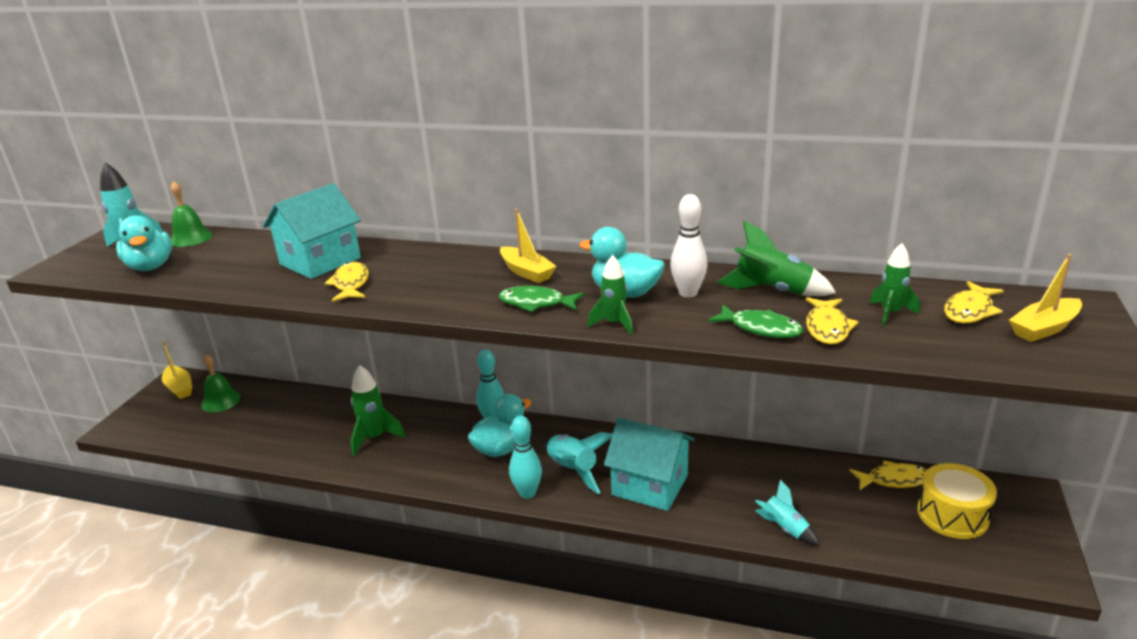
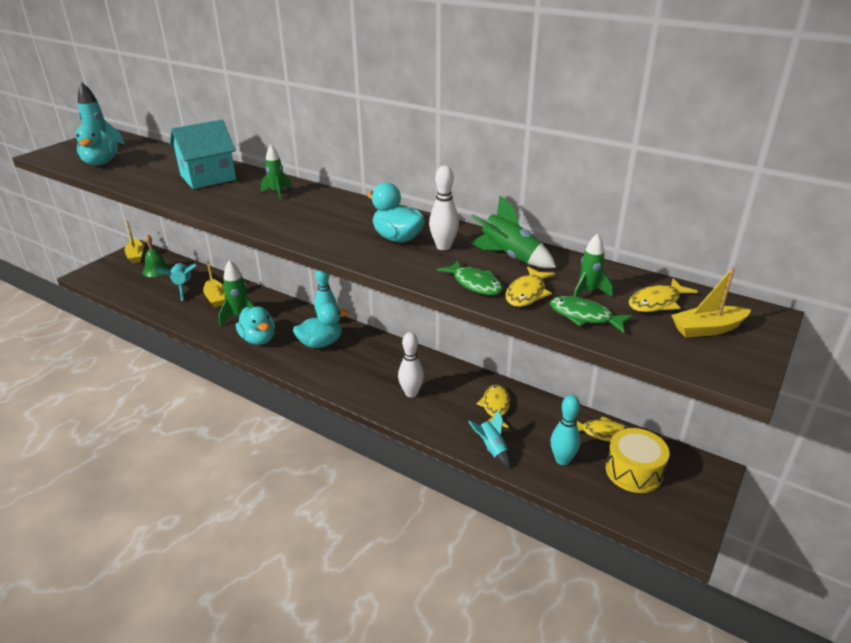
camera: 15 degrees right, 5 degrees up
green bell [170,181,213,247] -> none
yellow fish [325,262,369,302] -> yellow fish moved to [477,385,510,428]
green fish [499,286,584,312] -> green fish moved to [550,296,634,333]
yellow boat [500,209,557,283] -> yellow boat moved to [203,260,225,308]
turquoise bowling pin [509,416,542,499] -> turquoise bowling pin moved to [551,395,581,465]
turquoise rocket [545,432,613,494] -> turquoise rocket moved to [155,263,196,301]
green rocket [588,255,633,335] -> green rocket moved to [260,145,292,200]
turquoise house [604,418,695,511] -> white bowling pin [398,332,424,397]
none -> turquoise duck [236,306,275,345]

